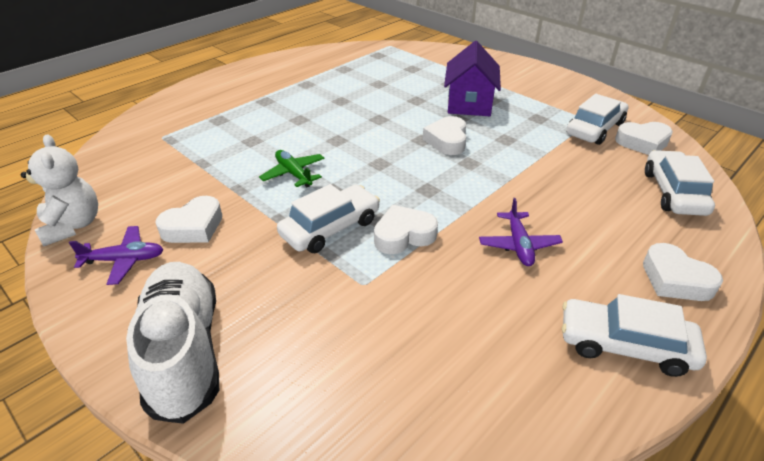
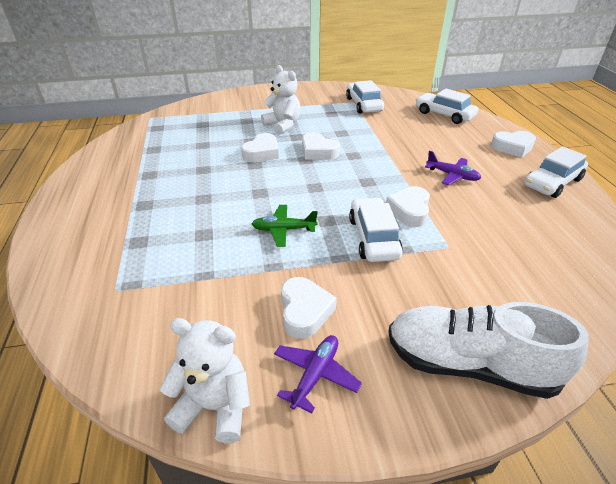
camera: 55 degrees left, 0 degrees up
purple house [444,41,501,116] -> white teddy bear [261,65,301,135]
white heart [615,122,673,155] -> white heart moved to [241,133,279,162]

